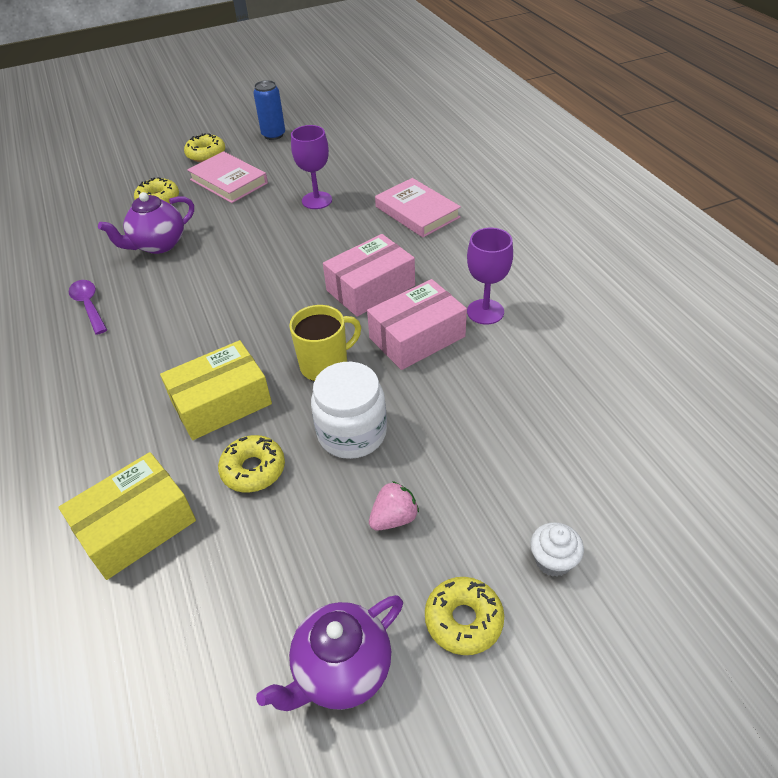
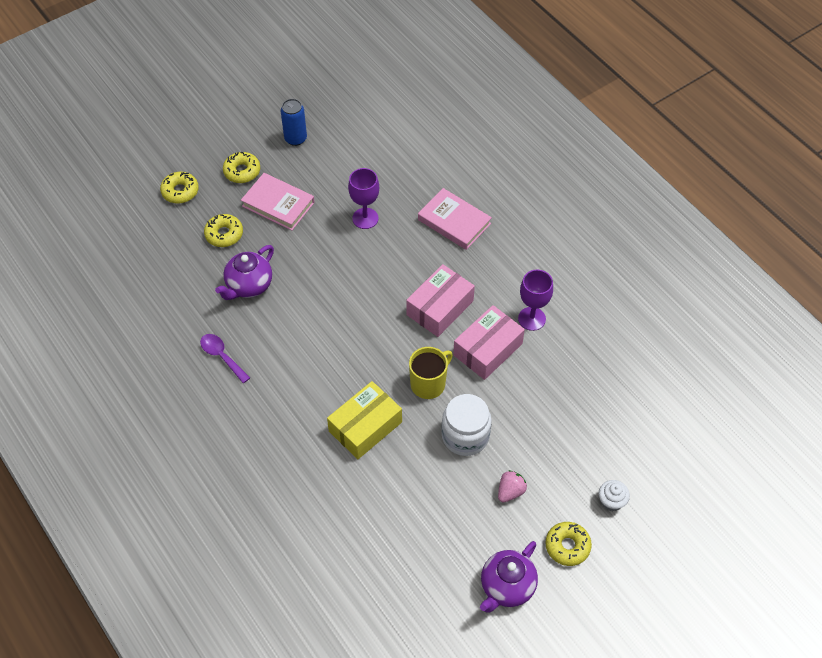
camera: 15 degrees left, 10 degrees up
yellow box [59,452,196,580] -> none
yellow donut [218,435,285,492] -> yellow donut moved to [160,172,199,203]

